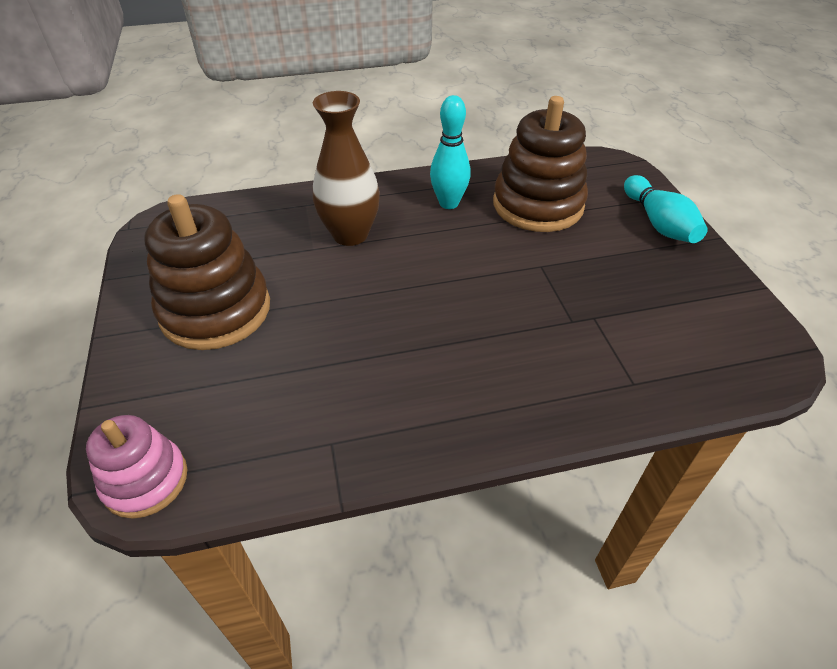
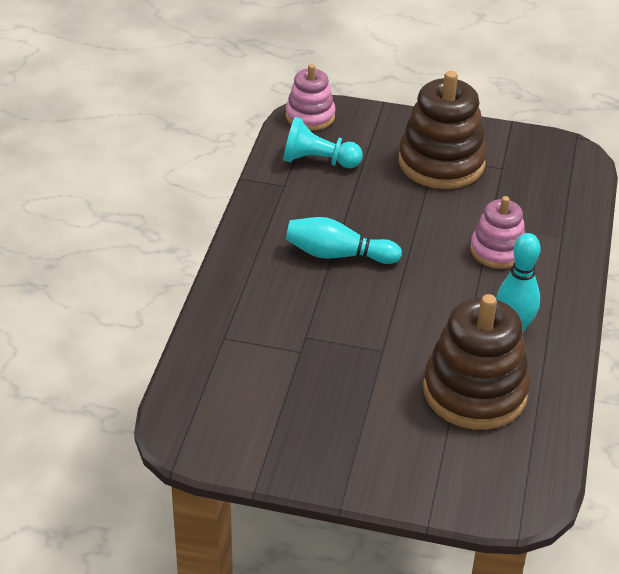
camera: 115 degrees right, 5 degrees down
brown vase [312,91,380,246] -> pink stacking toy [470,196,526,269]
turquoise bowling pin [624,175,708,243] -> turquoise bowling pin moved to [286,217,402,264]
none -> turquoise pawn [283,117,363,168]

